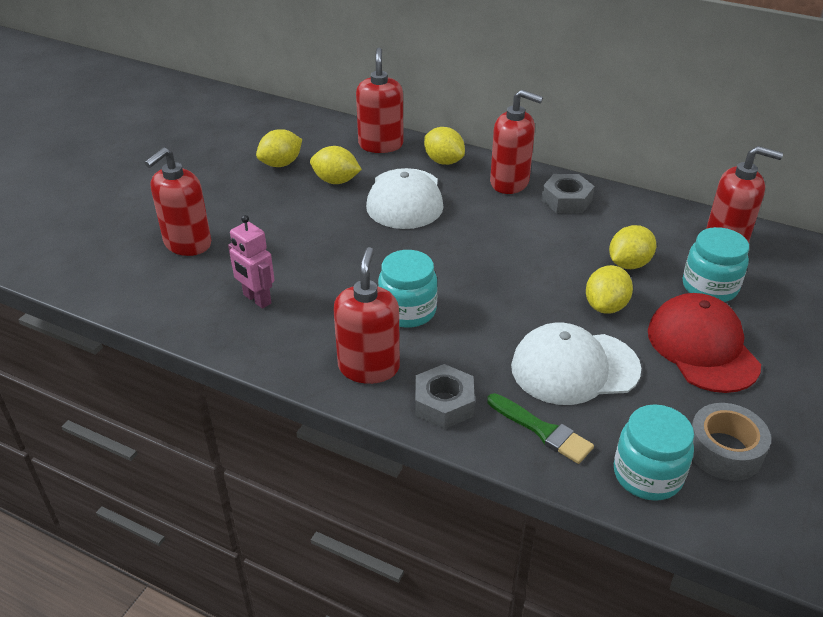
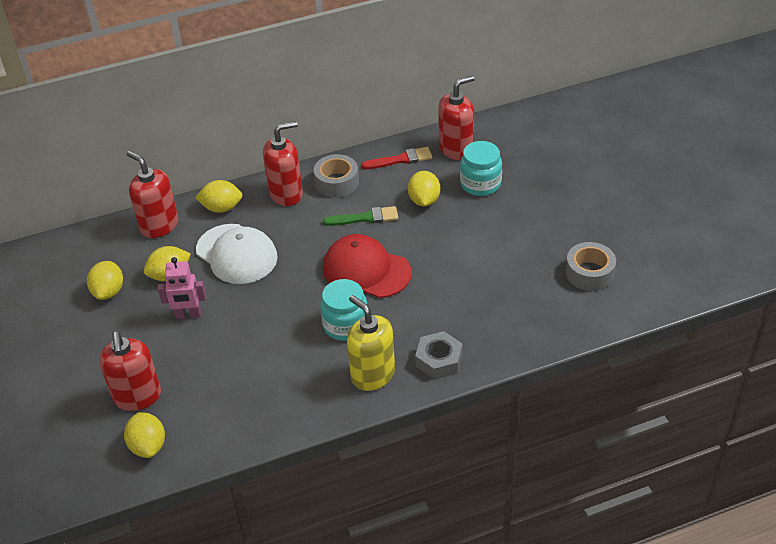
camera: 45 degrees left, 5 degrees up
pink robot [228,215,275,309] -> pink robot moved to [158,257,206,319]
red soap dispenser [334,247,400,384] -> yellow soap dispenser [347,295,395,391]
green brush [487,393,594,464] -> green brush moved to [323,206,398,226]
white cap [511,323,641,405] -> none
grey nut [541,174,595,214] -> grey tape [313,154,359,197]
yellow lemon [586,265,633,314] -> yellow lemon moved to [124,412,165,458]
turquoise jar [614,404,694,501] -> none
red cap [648,293,761,393] -> red cap moved to [323,234,412,298]
none -> red brush [361,147,432,169]

